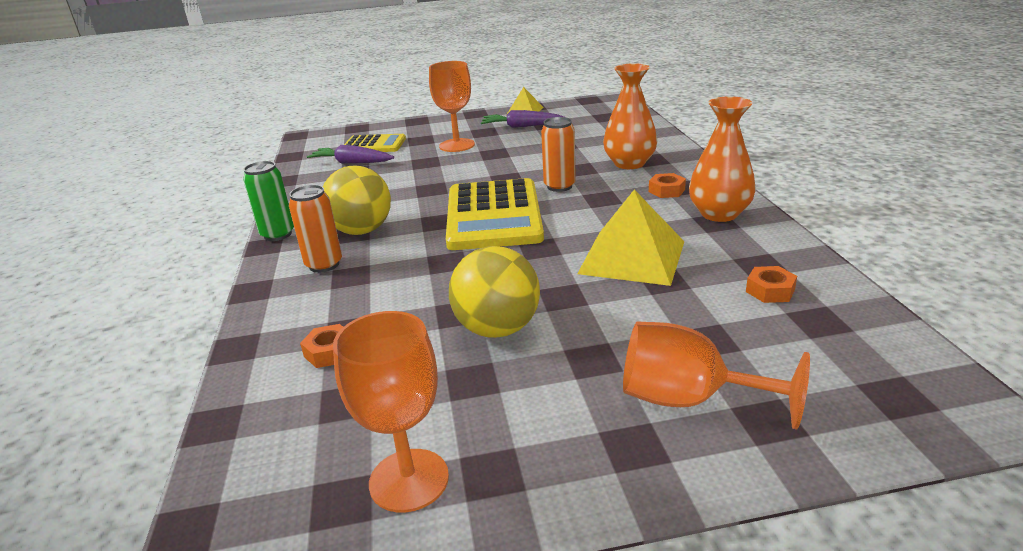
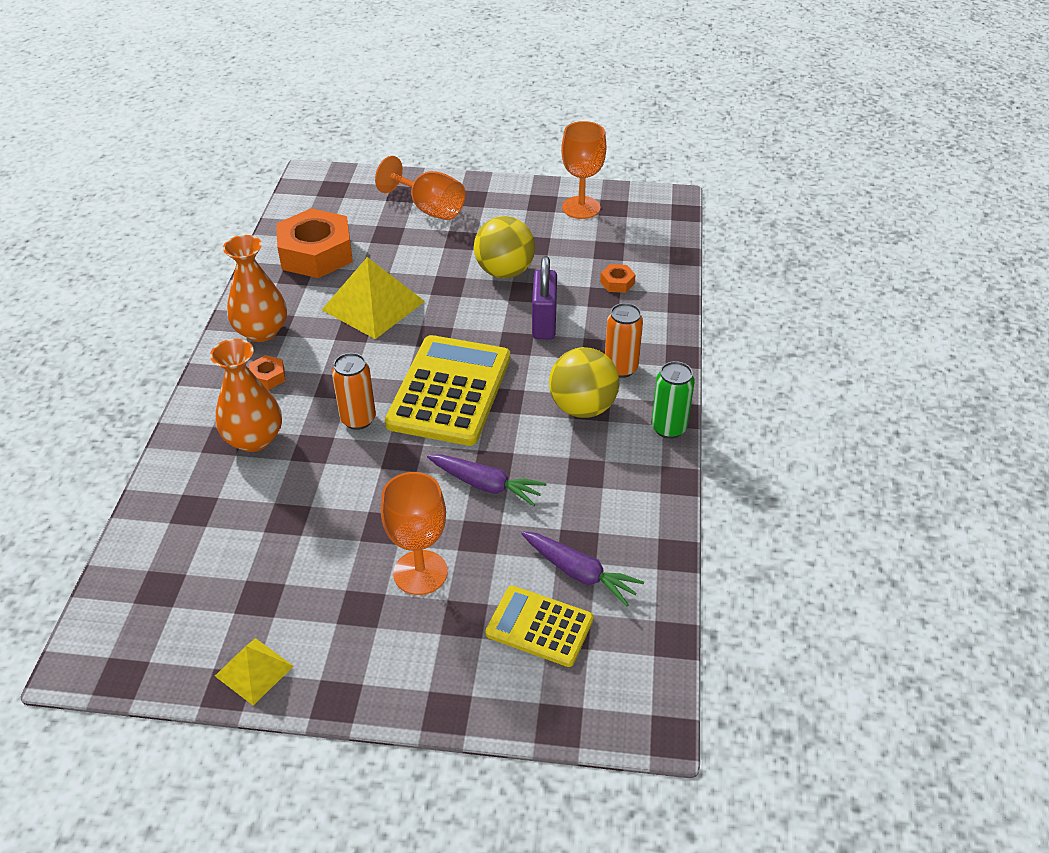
camera: 165 degrees left, 15 degrees up
purple carrot [481,110,564,128] -> purple carrot moved to [427,454,546,506]
orange nut [746,266,797,303] -> orange nut [276,208,353,278], size x2.40
none -> purple padlock [532,256,557,339]

